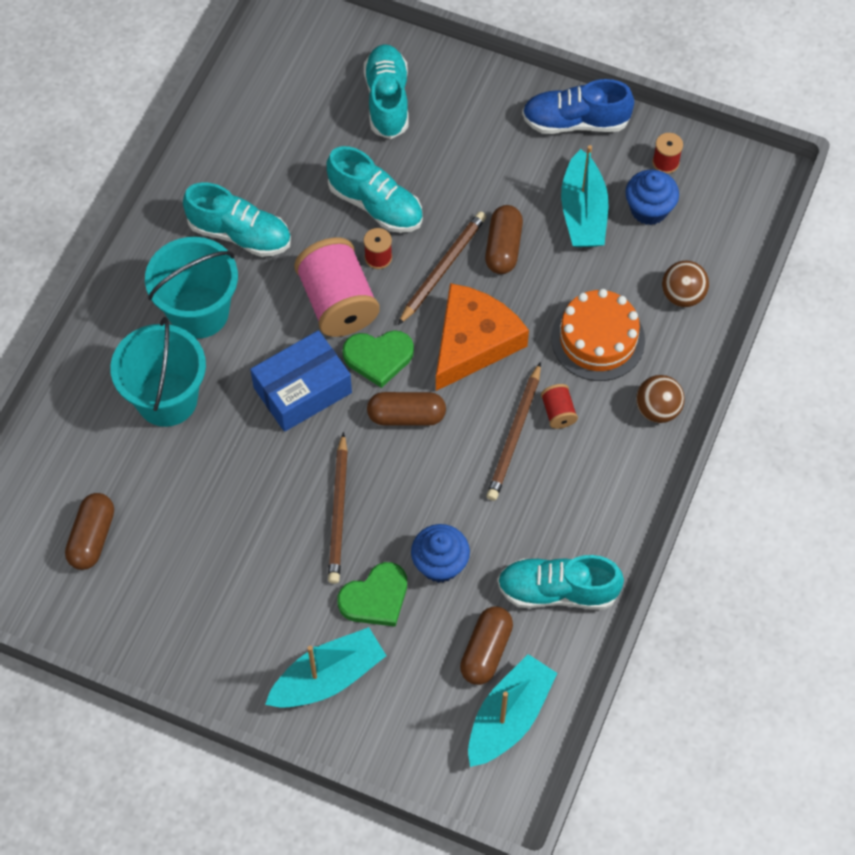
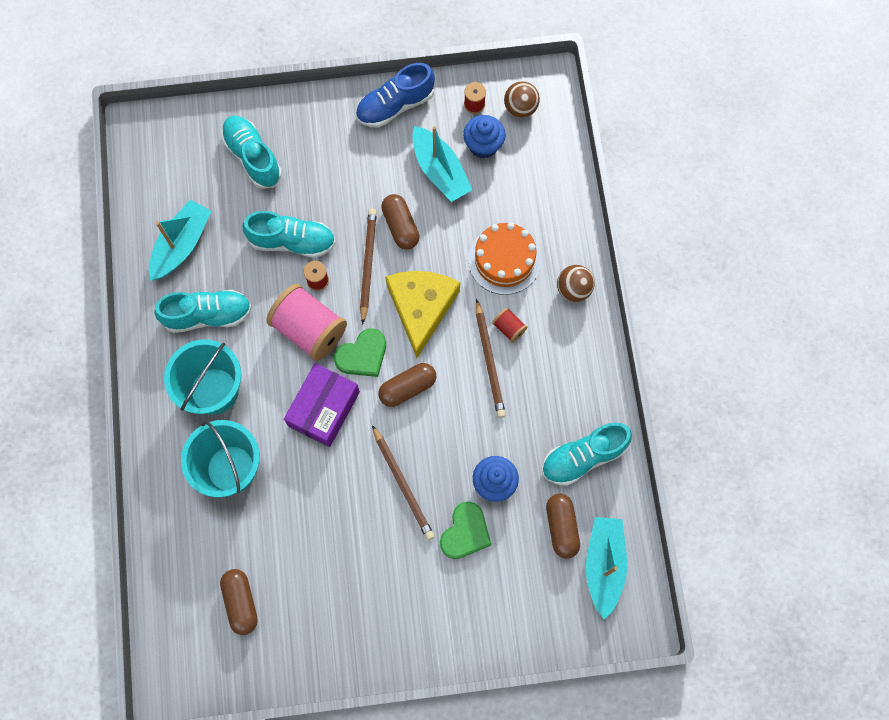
camera: 30 degrees left, 10 degrees up
blue box [250,330,352,432] -> purple box [284,363,360,447]
turquoise boat [265,627,386,708] -> turquoise boat moved to [149,200,211,281]
orange cheese [436,283,529,391] -> yellow cheese [385,271,460,358]
brown ball [662,260,709,307] -> brown ball moved to [504,81,540,118]

